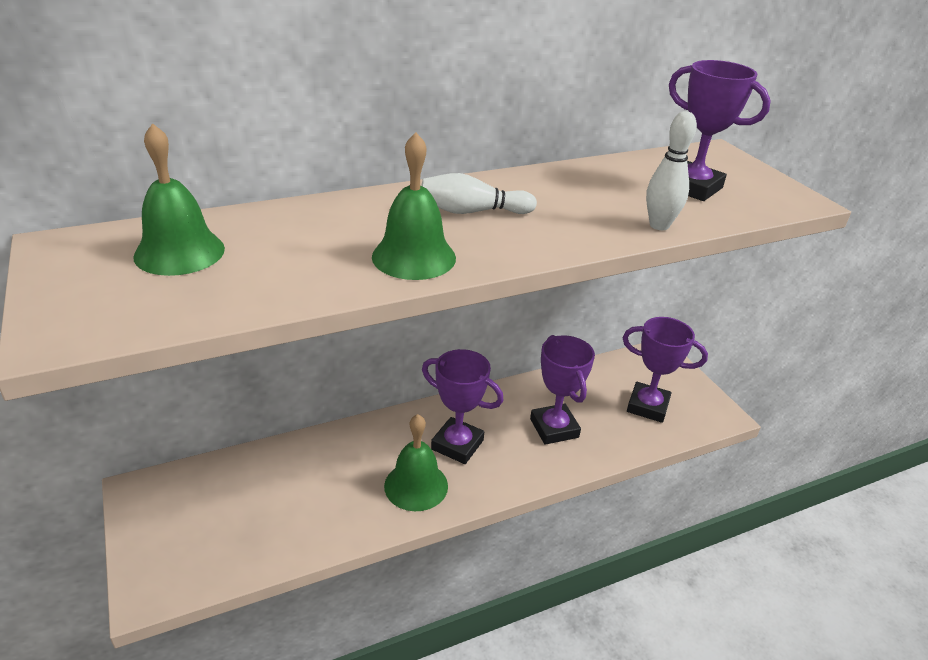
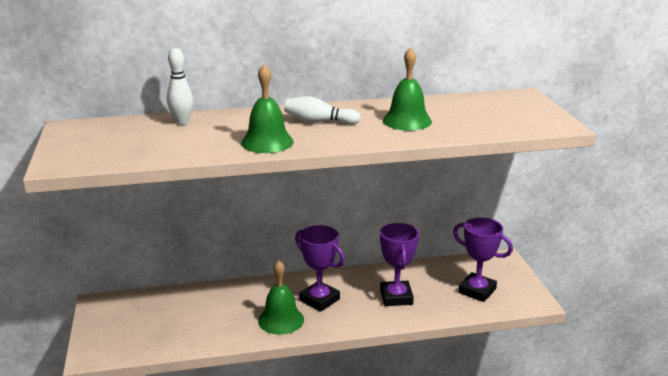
camera: 15 degrees right, 10 degrees down
green bell [133,123,225,276] -> green bell moved to [383,47,432,130]
white bowling pin [646,111,697,230] -> white bowling pin moved to [167,48,193,125]
purple trophy [669,60,771,201] -> none

